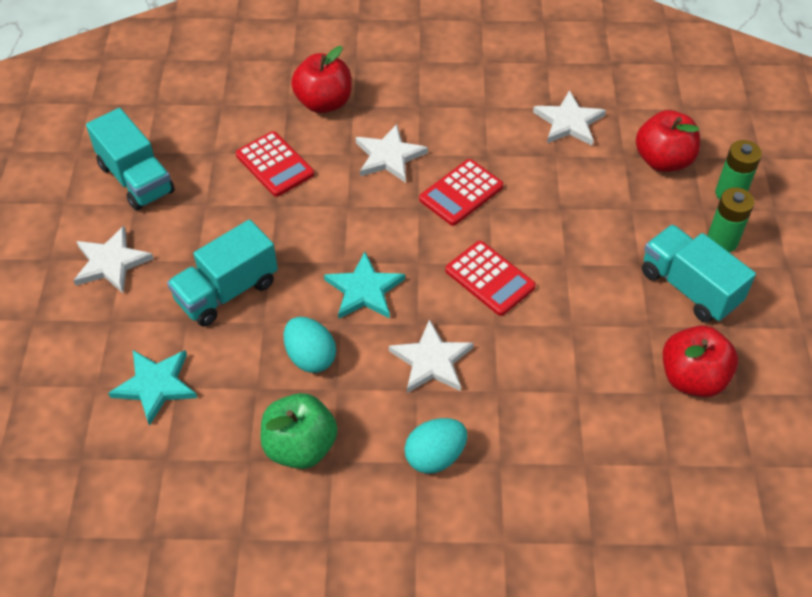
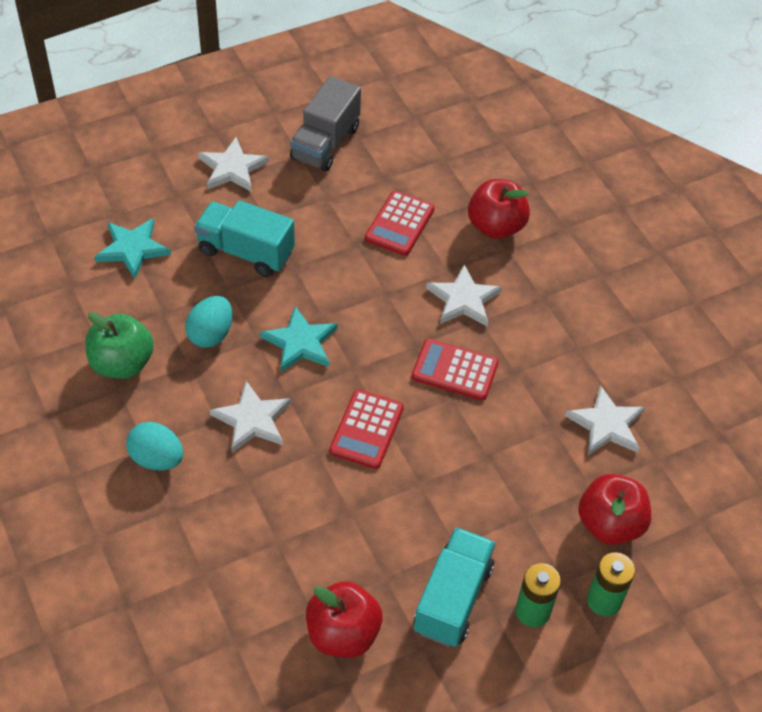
camera: 60 degrees right, 0 degrees up
turquoise truck [86,108,175,211] -> grey truck [290,76,361,172]

